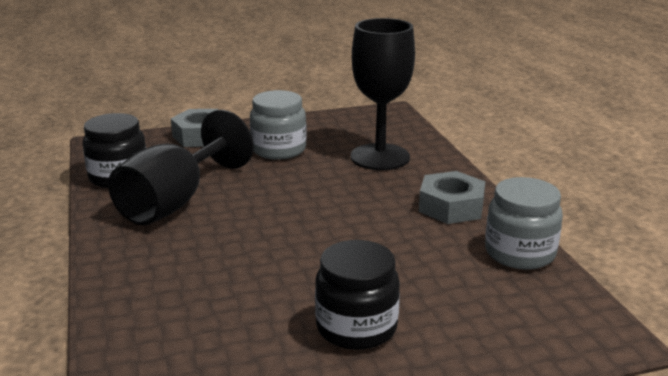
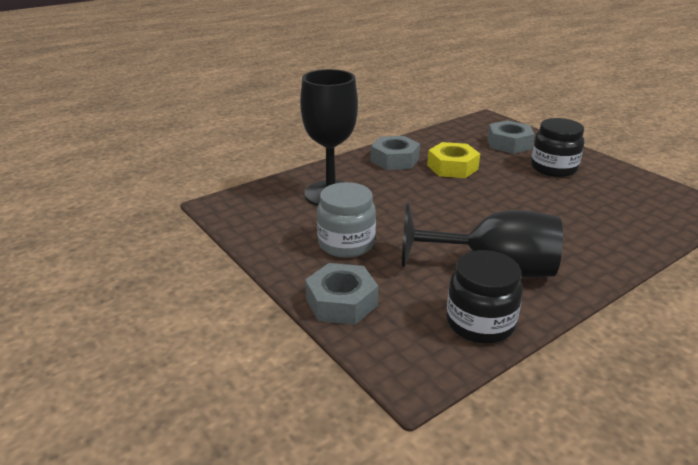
camera: 110 degrees left, 5 degrees up
grey jar [485,177,563,270] -> none
none -> yellow nut [427,142,480,178]
none -> grey nut [487,120,535,154]

